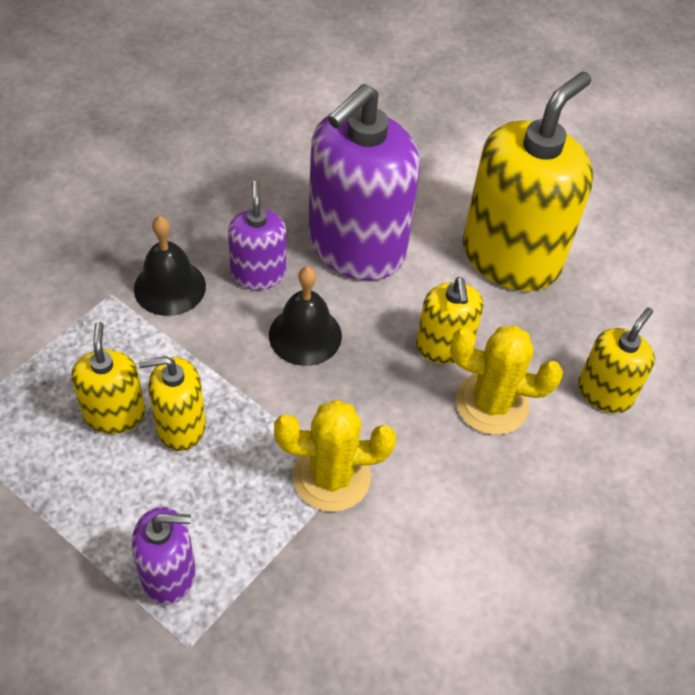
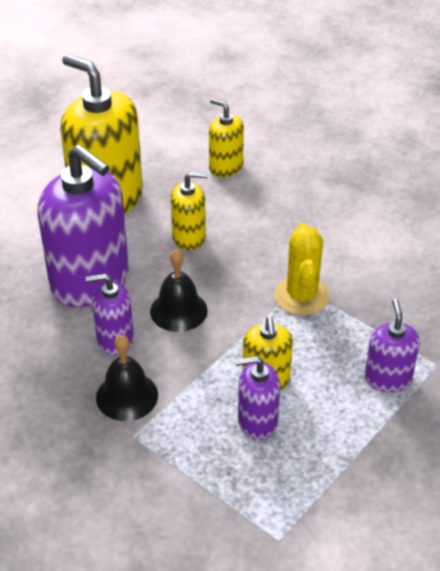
camera: 85 degrees left, 10 degrees down
yellow soap dispenser [71,322,146,434] -> purple soap dispenser [236,356,280,440]
yellow cactus [450,326,563,435] -> none

